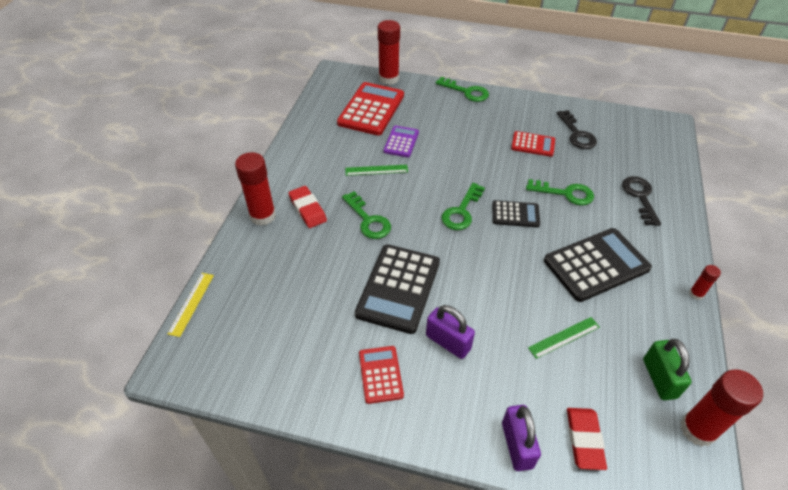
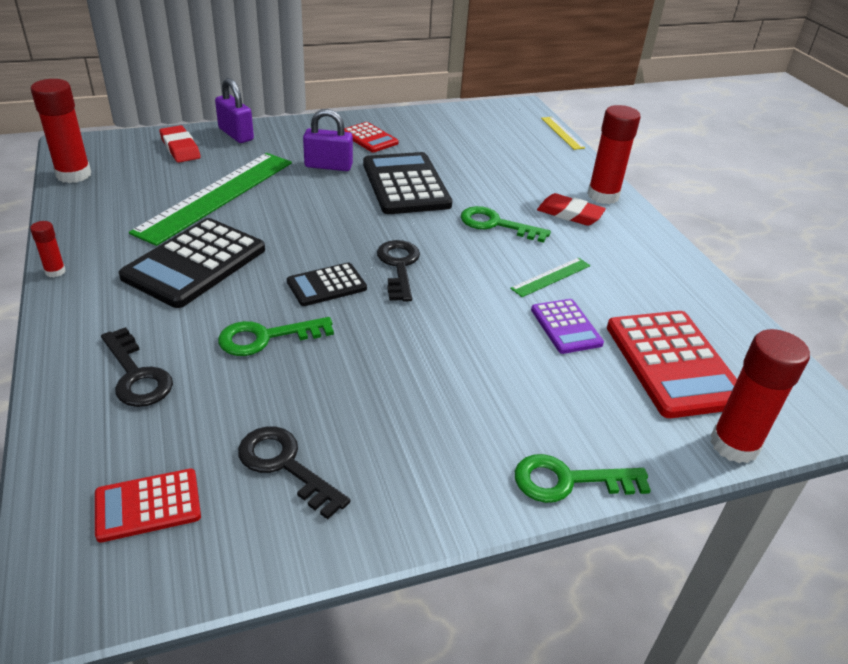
camera: 145 degrees right, 10 degrees down
green key [441,183,485,230] -> black key [377,240,420,302]
red calculator [511,131,555,157] -> red calculator moved to [95,469,201,543]
green ruler [528,317,600,359] -> green ruler [129,153,292,246], size x2.26
green padlock [643,339,692,400] -> none

